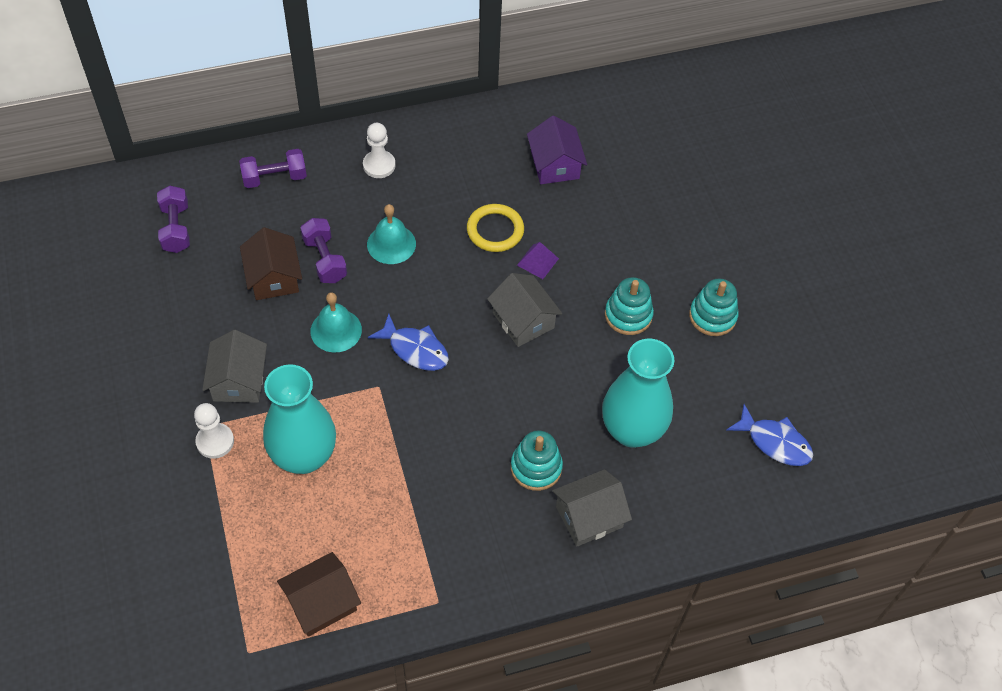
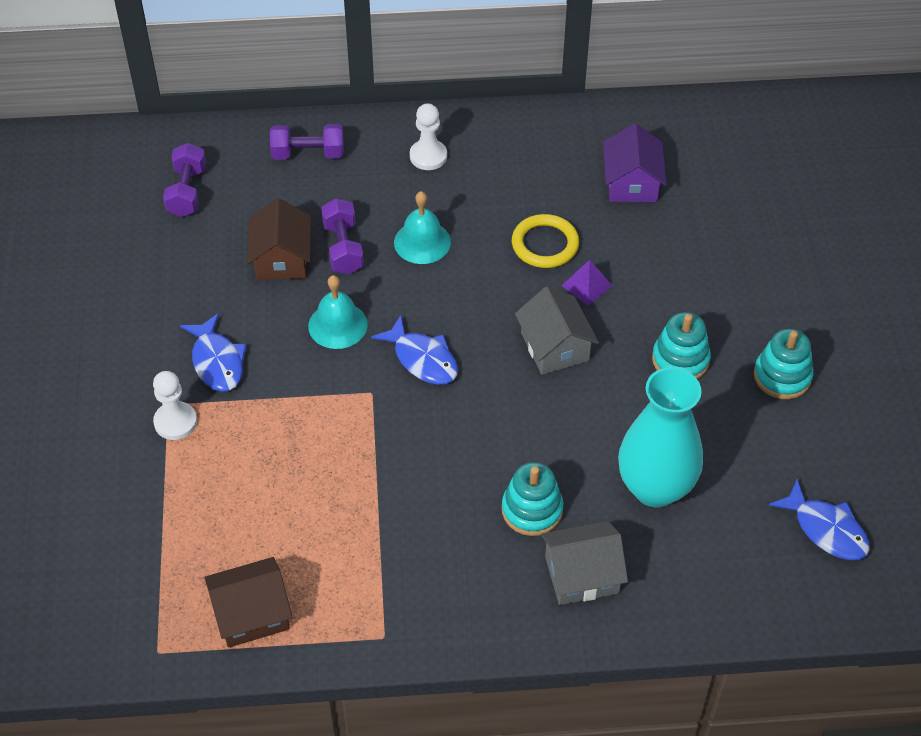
camera: 15 degrees right, 5 degrees down
grey house [202,330,267,403] -> blue fish [180,313,247,392]
turquoise vase [263,364,336,474] -> none

